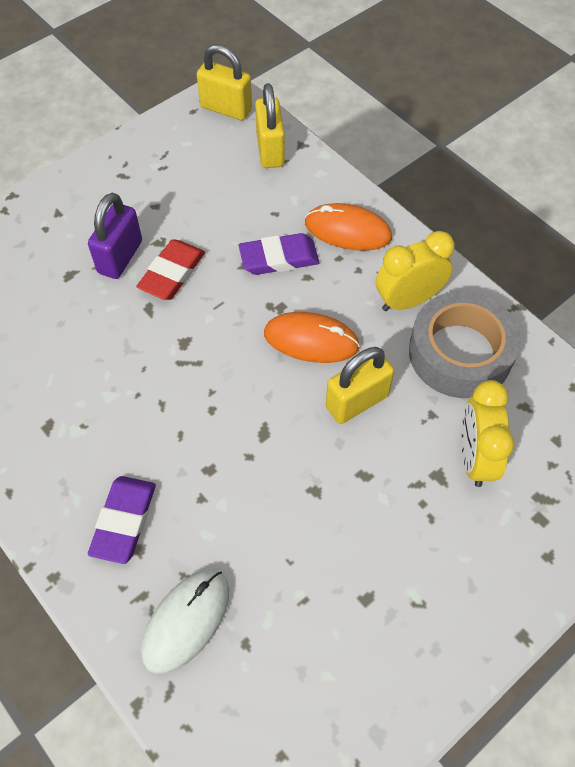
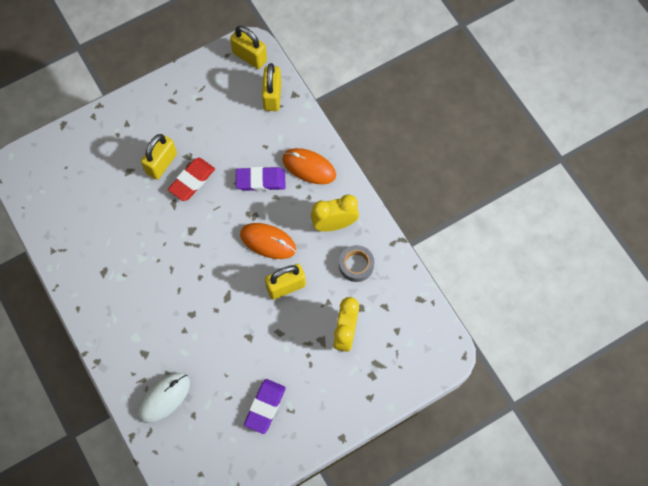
camera: 10 degrees right, 10 degrees up
purple padlock [88,193,142,279] -> yellow padlock [141,134,177,180]
purple eraser [88,476,156,564] -> purple eraser moved to [244,379,286,434]
grey tape [409,291,521,398] -> grey tape [339,245,374,282], size x0.55

